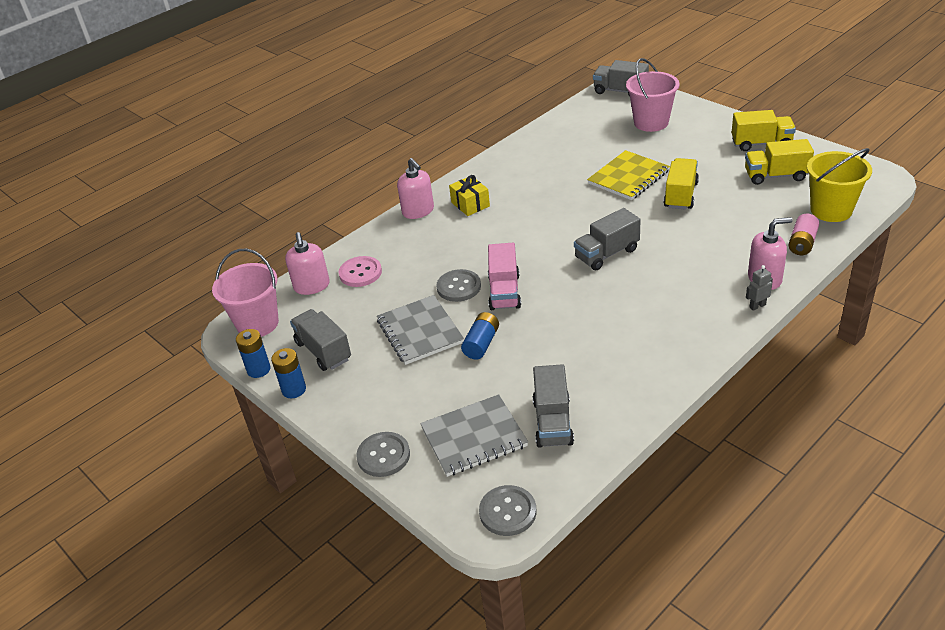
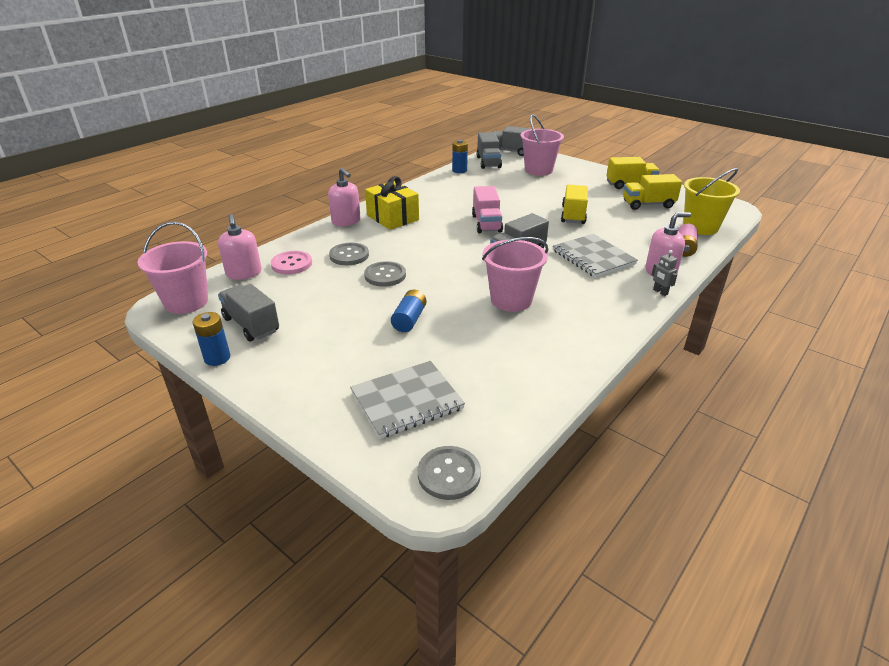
camera: 10 degrees left, 5 degrees down
blue battery [236,329,271,378] -> blue battery moved to [452,140,468,173]
grey button [356,432,410,477] -> grey button moved to [329,243,369,265]
grey notebook [377,295,464,365] -> grey notebook moved to [553,234,638,278]
yellow gift [449,175,490,216] -> yellow gift [365,176,419,230], size x1.52
pink truck [488,243,521,310] -> pink truck moved to [472,186,503,233]
grey truck [532,364,574,448] -> grey truck moved to [476,132,502,169]
yellow notebook [587,150,670,200] -> none
grey robot [746,265,773,311] -> grey robot turned 90 degrees counterclockwise [652,250,677,296]
none -> pink bucket [482,237,548,312]

